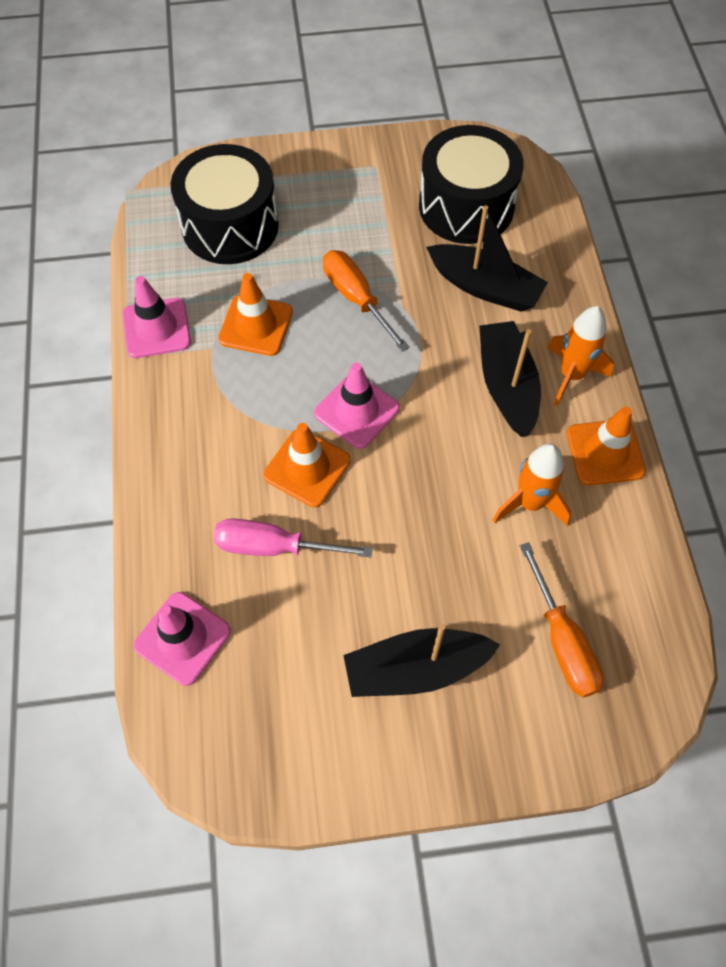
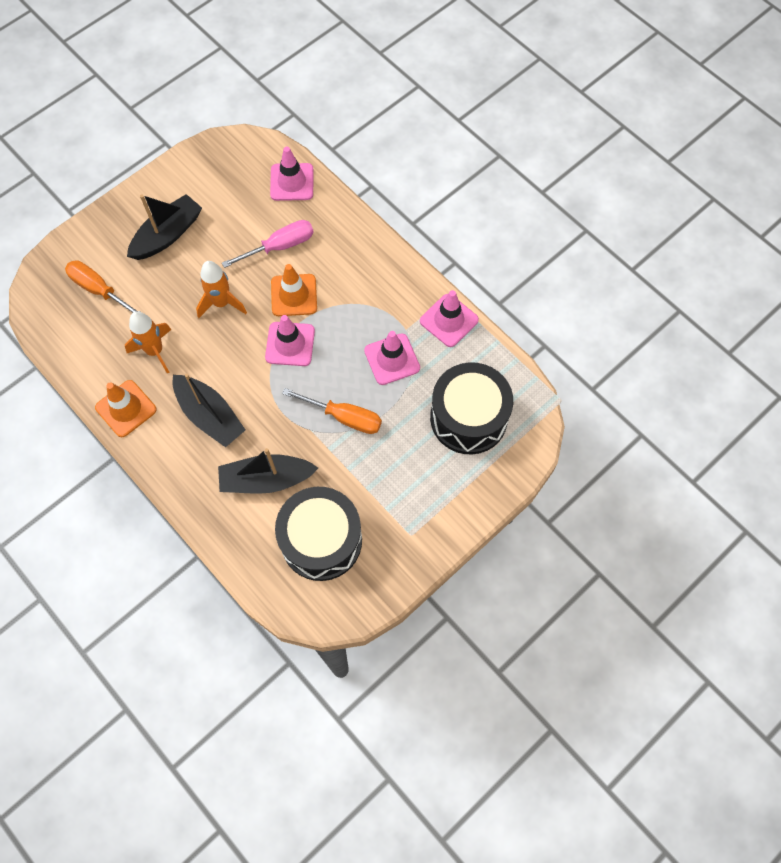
camera: 145 degrees right, 5 degrees up
orange traffic cone [218,273,293,356] -> pink traffic cone [364,331,420,385]
orange rocket [547,306,614,406] -> orange rocket moved to [196,261,247,318]

